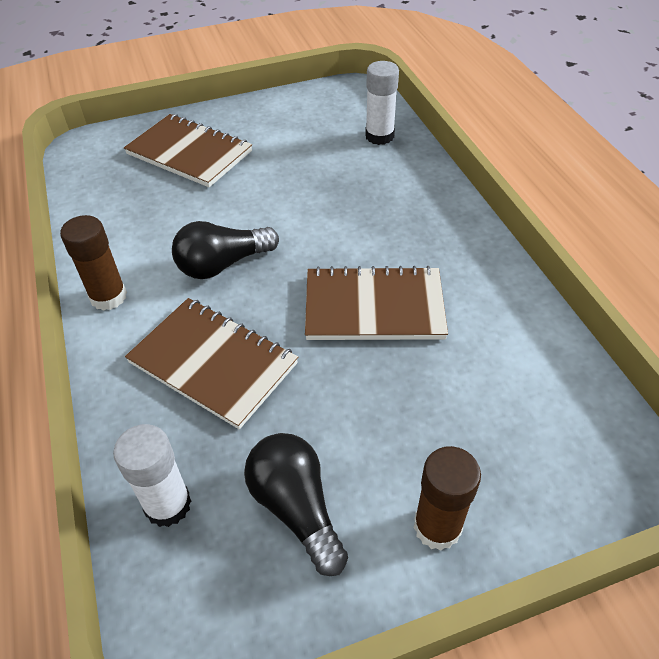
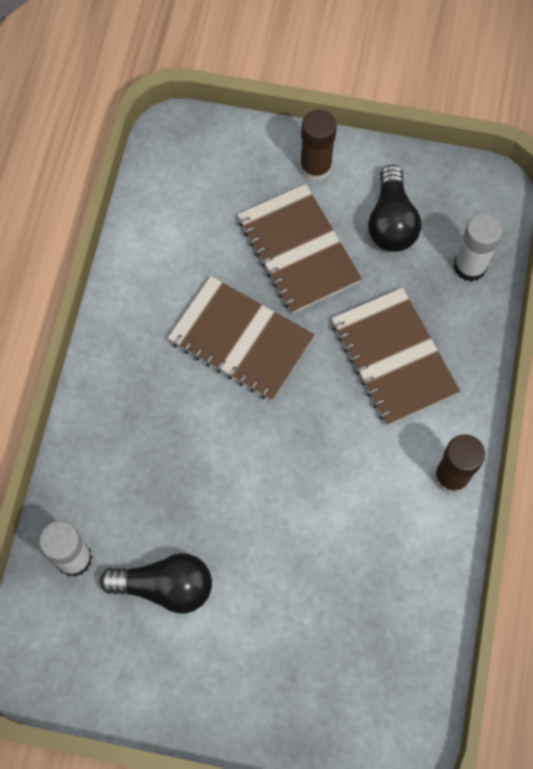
camera: 150 degrees left, 20 degrees up
brown notebook [124,114,252,187] -> brown notebook moved to [237,184,362,314]
black light bulb [172,221,279,279] -> black light bulb moved to [100,553,212,613]

